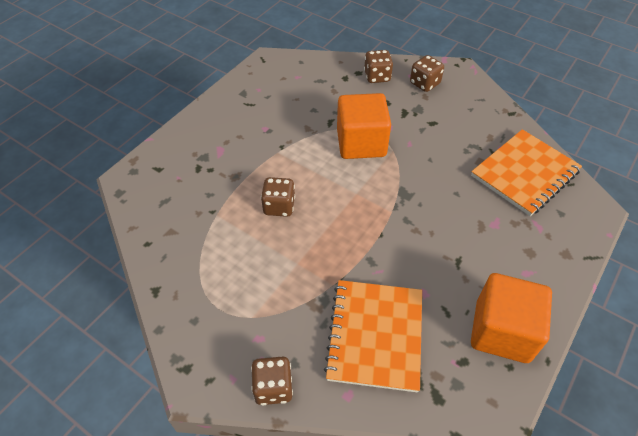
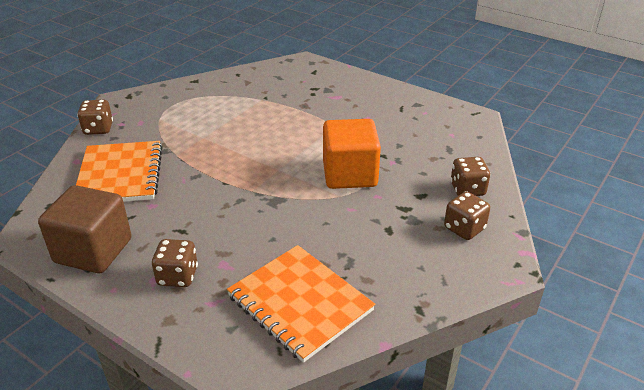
camera: 90 degrees right, 15 degrees down
brown dice [261,177,295,217] -> brown dice moved to [152,239,198,287]
orange notebook [324,280,422,392] -> orange notebook turned 75 degrees clockwise [76,141,163,202]
orange cube [471,273,552,363] -> brown cube [38,185,132,273]

